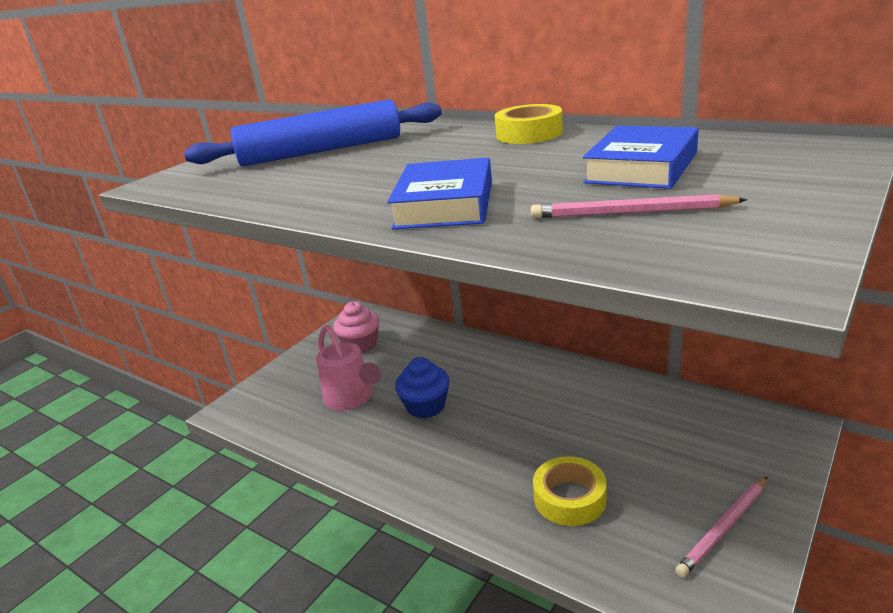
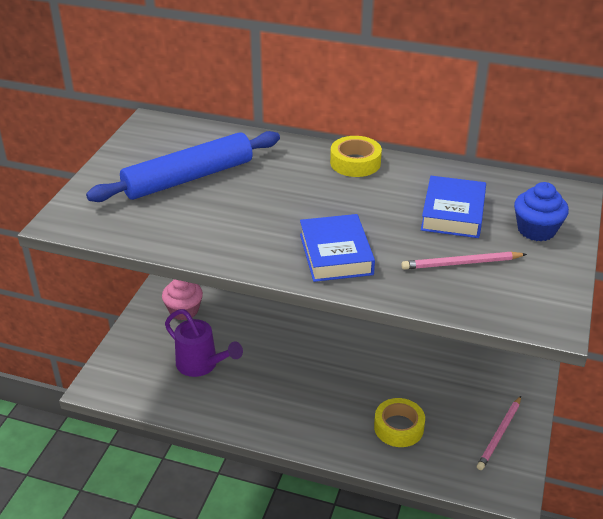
camera: 20 degrees left, 10 degrees up
pink watering can [316,325,381,410] -> purple watering can [165,309,243,377]
blue cupcake [395,357,449,418] -> blue cupcake moved to [514,182,569,241]

